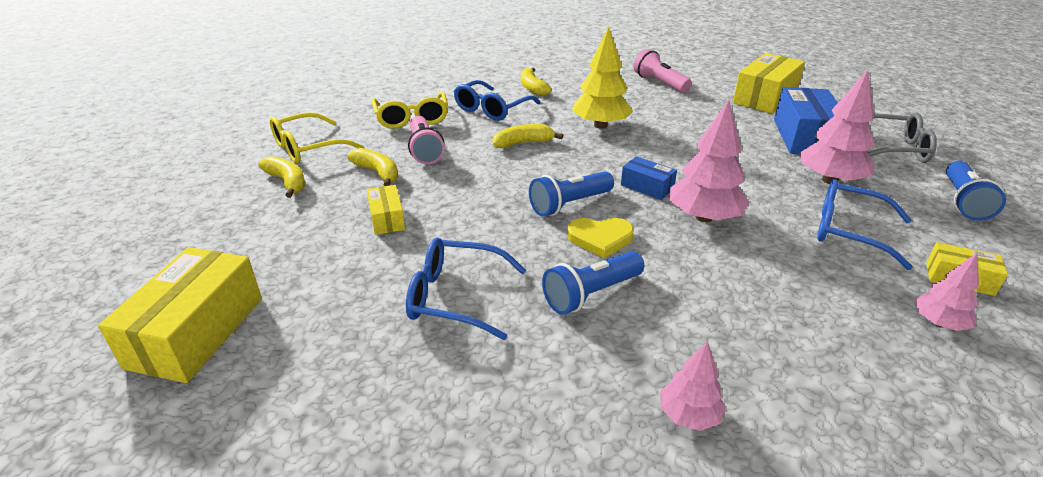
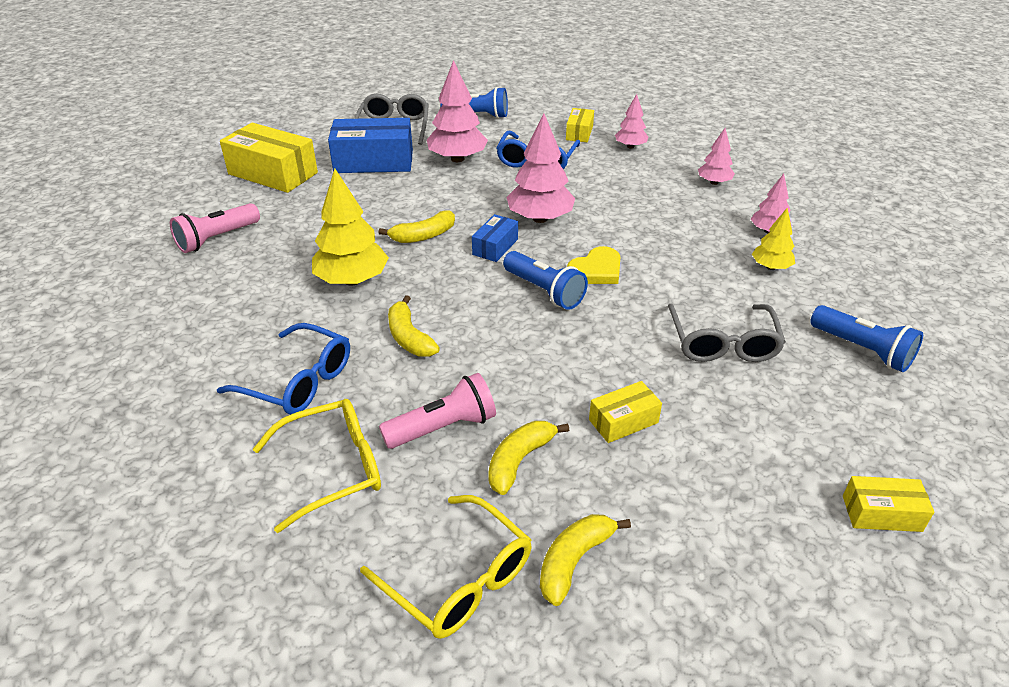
camera: 100 degrees left, 5 degrees up
yellow box [98,247,262,383] -> yellow box [843,476,934,532], size x0.52
blue glasses [406,238,526,340] -> grey glasses [668,304,786,362]
yellow banana [521,67,552,96] -> yellow banana moved to [379,210,455,243]
blue flashlight [542,251,644,315] -> blue flashlight moved to [810,305,923,372]
yellow heart [567,218,634,258] -> yellow heart turned 60 degrees clockwise [567,246,620,284]
none -> pink tree [698,128,735,185]
none -> yellow tree [752,208,795,270]

